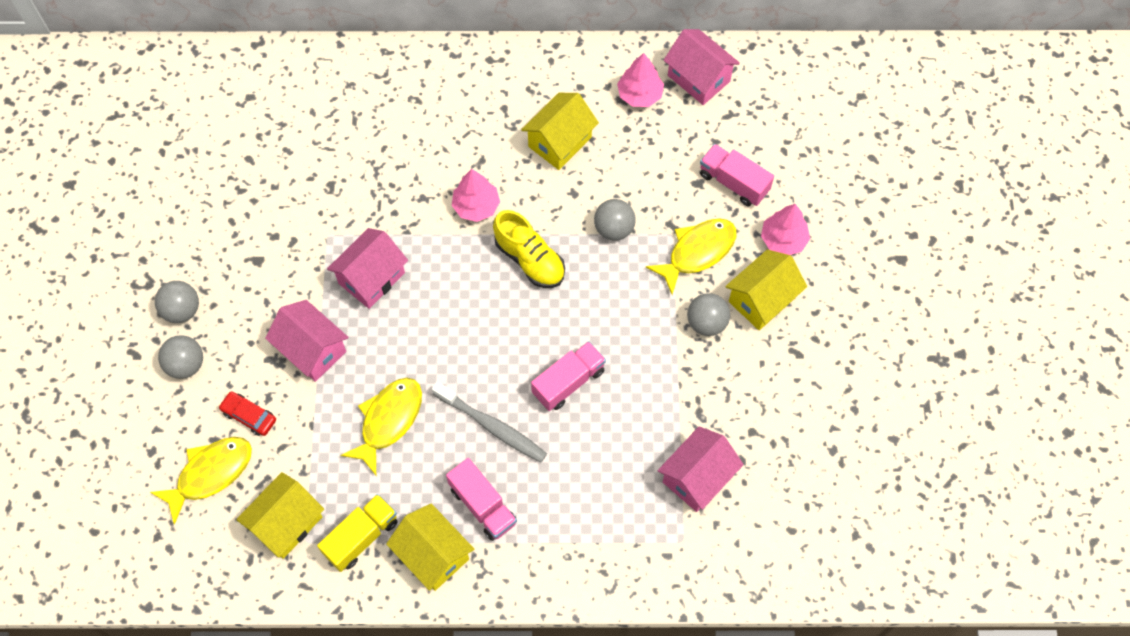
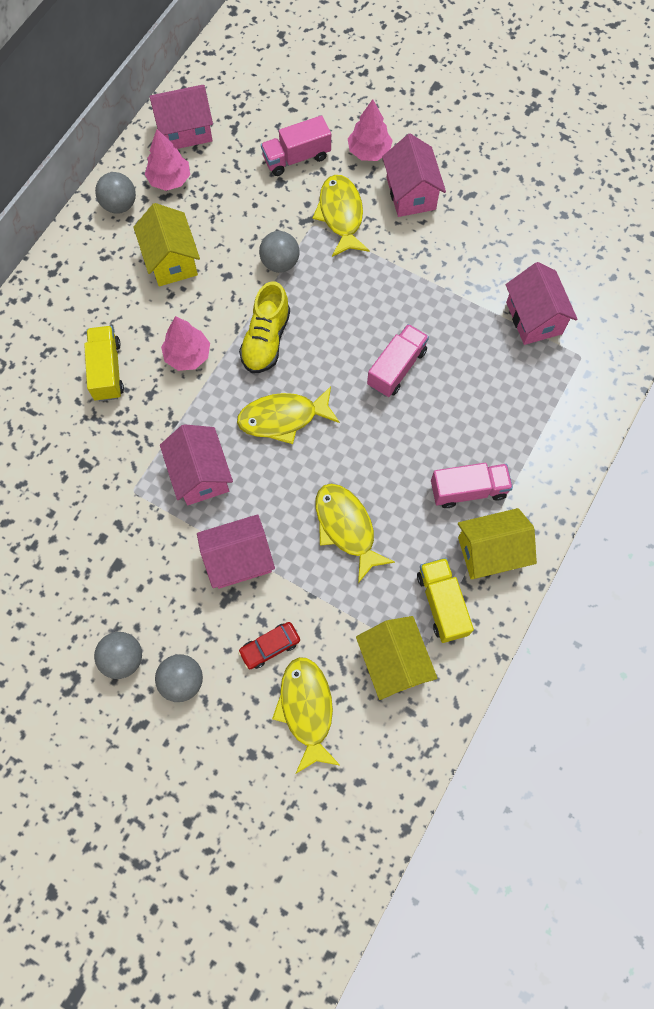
camera: 60 degrees left, 5 degrees up
grey toothbrush [432,382,547,462] -> none
yellow shoe [493,210,565,288] -> yellow shoe turned 120 degrees clockwise [239,281,290,373]
pink truck [531,341,606,411] -> pink truck turned 45 degrees clockwise [367,324,429,397]
grey ball [687,293,730,336] -> grey ball moved to [95,172,136,214]
yellow house [725,250,807,330] -> pink house [382,134,446,217]
none -> yellow truck [84,326,124,401]
none -> yellow fish [237,386,340,444]

